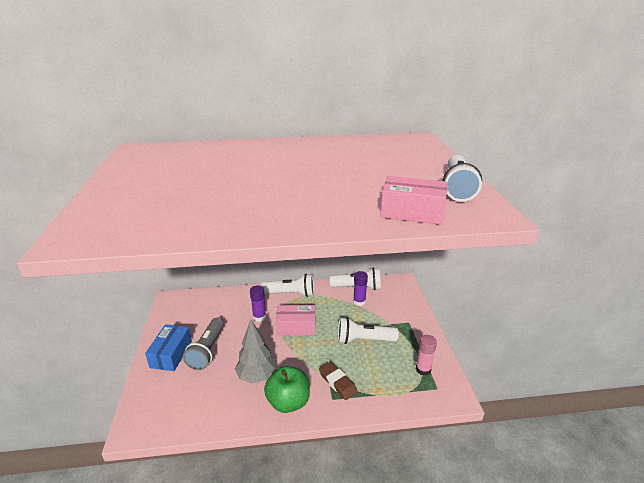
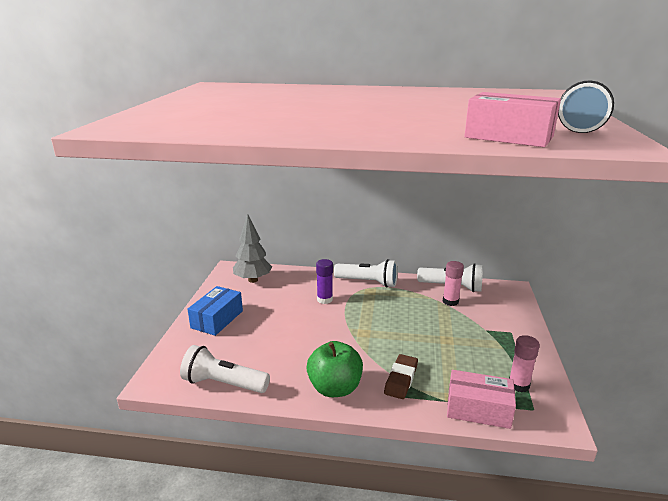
camera: 15 degrees right, 5 degrees down
grey flashlight [183,317,224,370] -> none
grey tree [235,320,276,384] -> grey tree moved to [233,214,272,283]
pink box [275,305,315,336] -> pink box moved to [447,370,516,429]
brown eraser [319,362,358,400] -> brown eraser turned 45 degrees clockwise [384,354,418,399]
white flashlight [338,317,399,344] -> white flashlight moved to [180,345,270,393]
purple glue stick [353,271,368,306] -> pink glue stick [443,261,464,306]

